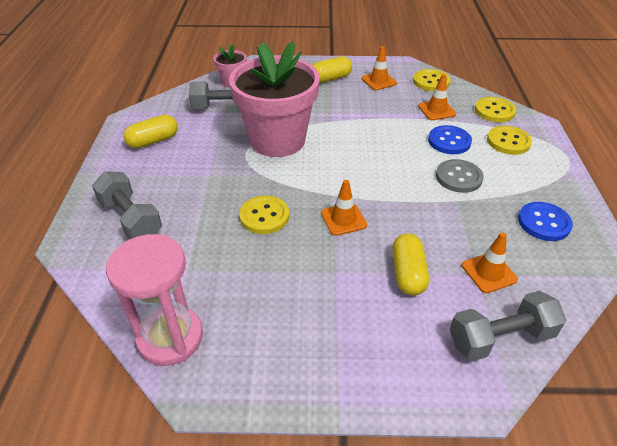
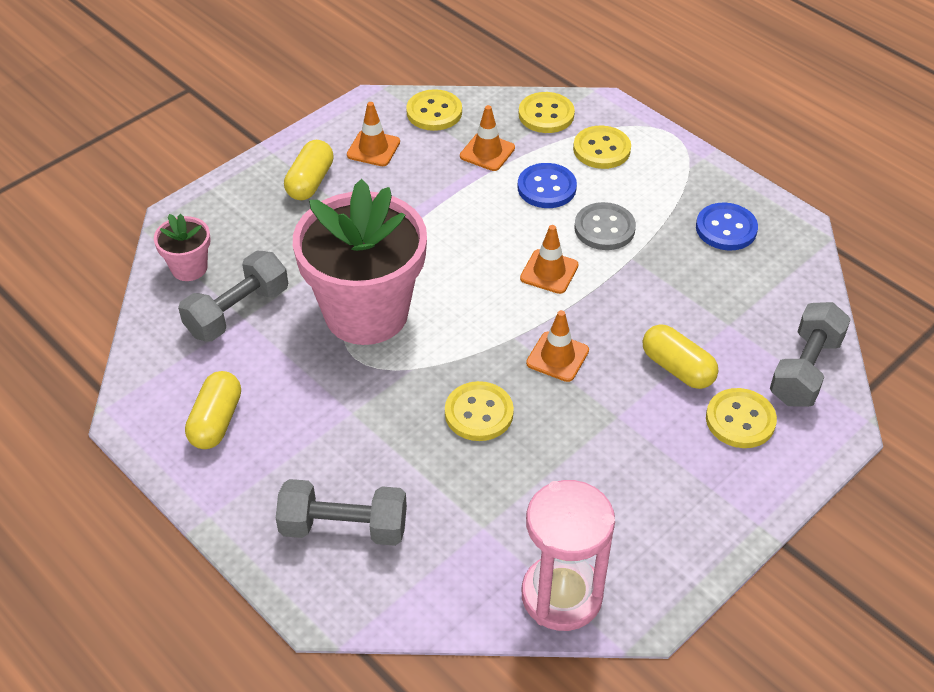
camera: 45 degrees left, 5 degrees up
orange traffic cone [462,233,518,293] -> orange traffic cone moved to [520,225,579,294]
none -> yellow button [706,388,777,448]

